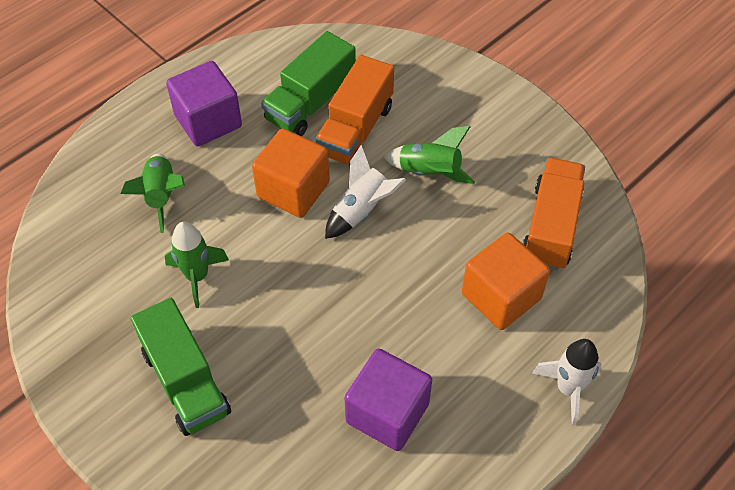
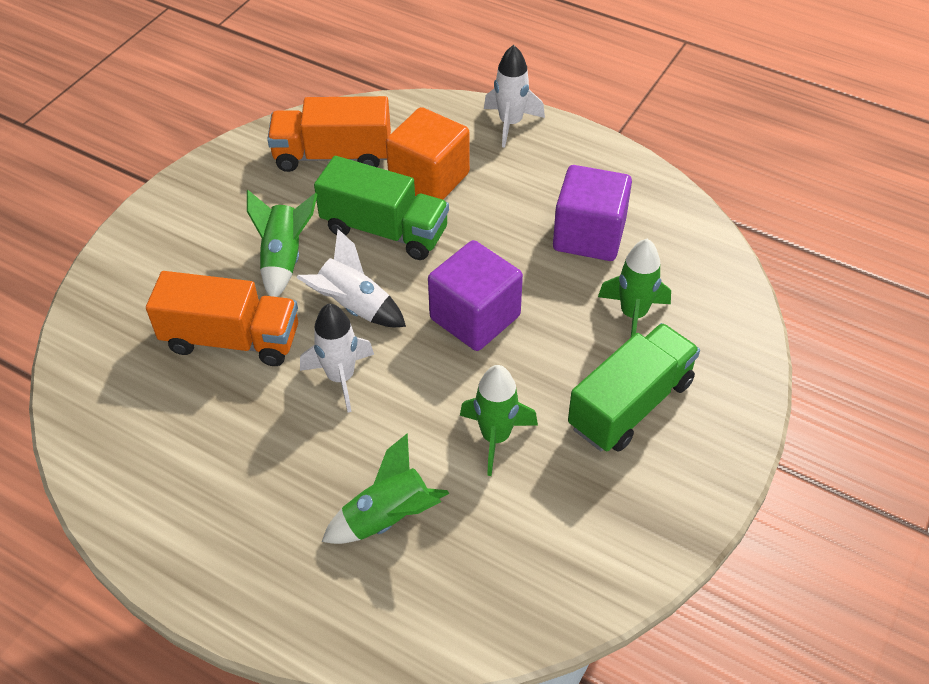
camera: 105 degrees left, 5 degrees down
purple cube [166,61,242,146] -> purple cube moved to [428,240,523,351]
orange cube [252,128,330,218] -> white rocket [300,304,374,413]
green truck [261,31,356,136] -> green truck moved to [314,156,449,260]
none -> green rocket [598,239,671,337]

